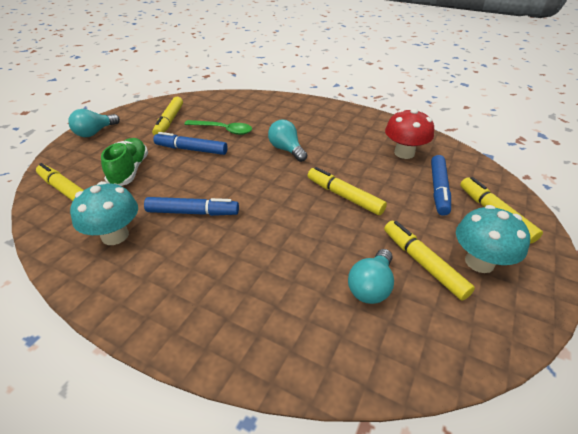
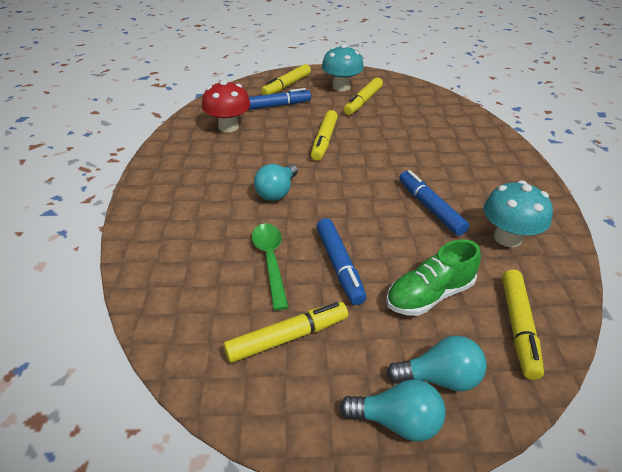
camera: 120 degrees left, 0 degrees up
turquoise light bulb [348,249,394,304] -> turquoise light bulb moved to [386,336,487,391]

